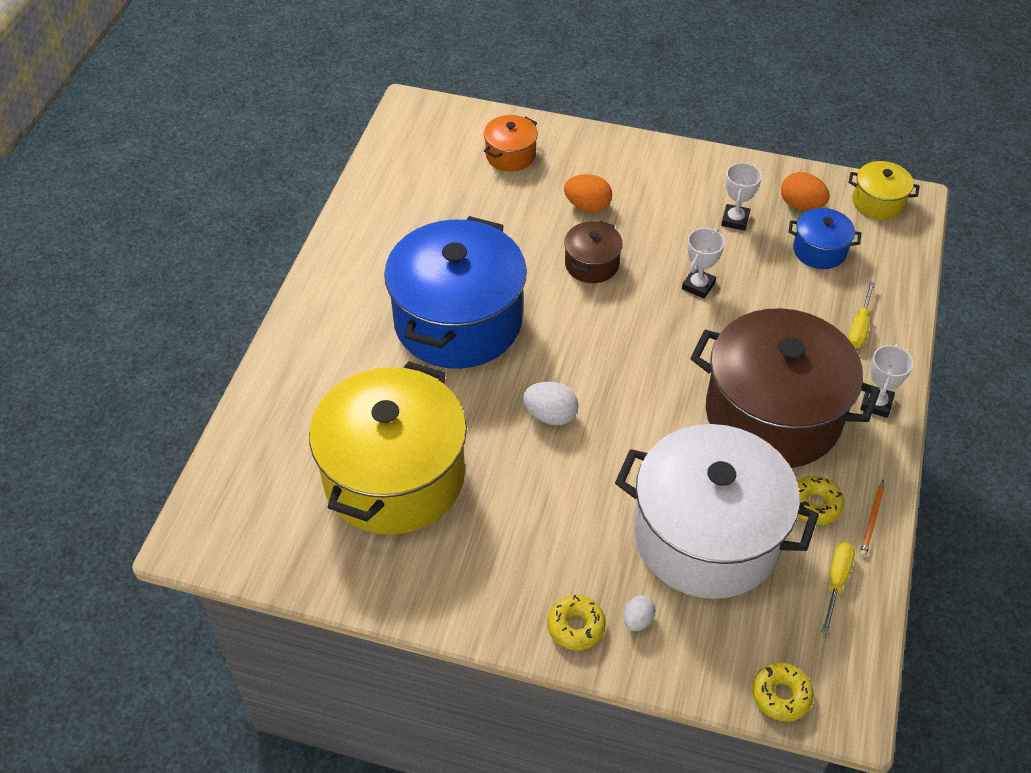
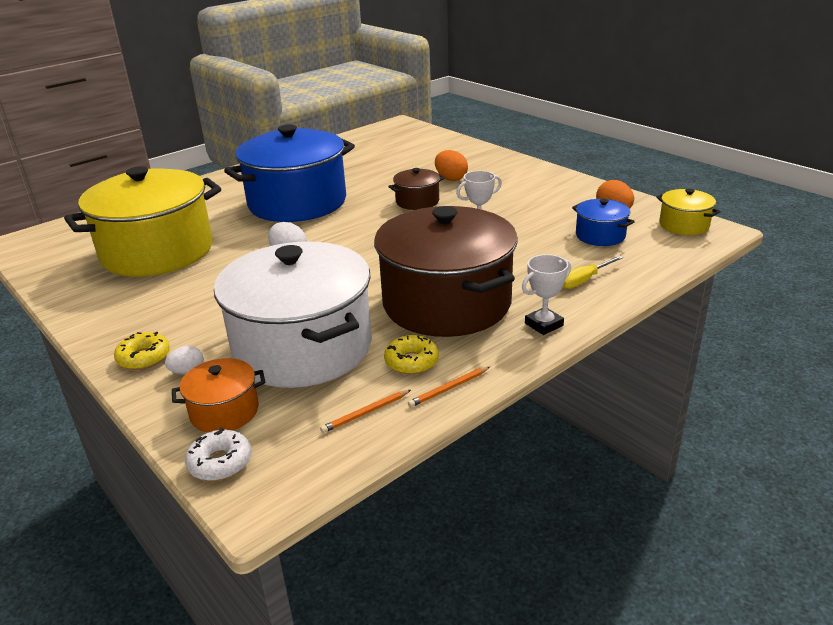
camera: 35 degrees right, 20 degrees down
orange pot [484,115,538,172] -> orange pot moved to [172,358,265,433]
white trophy [721,162,762,231] -> none
yellow donut [752,662,814,722] -> white donut [185,428,251,481]
yellow screwdriver [822,543,855,634] -> orange pencil [320,390,411,433]

